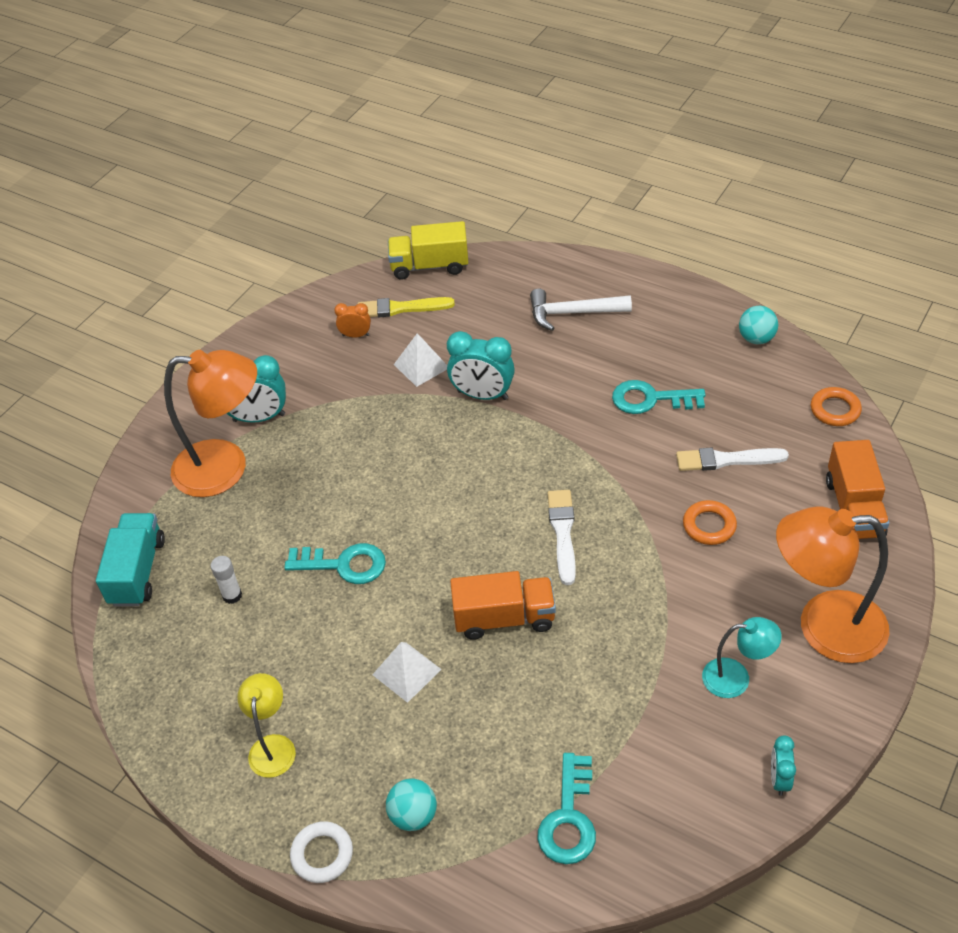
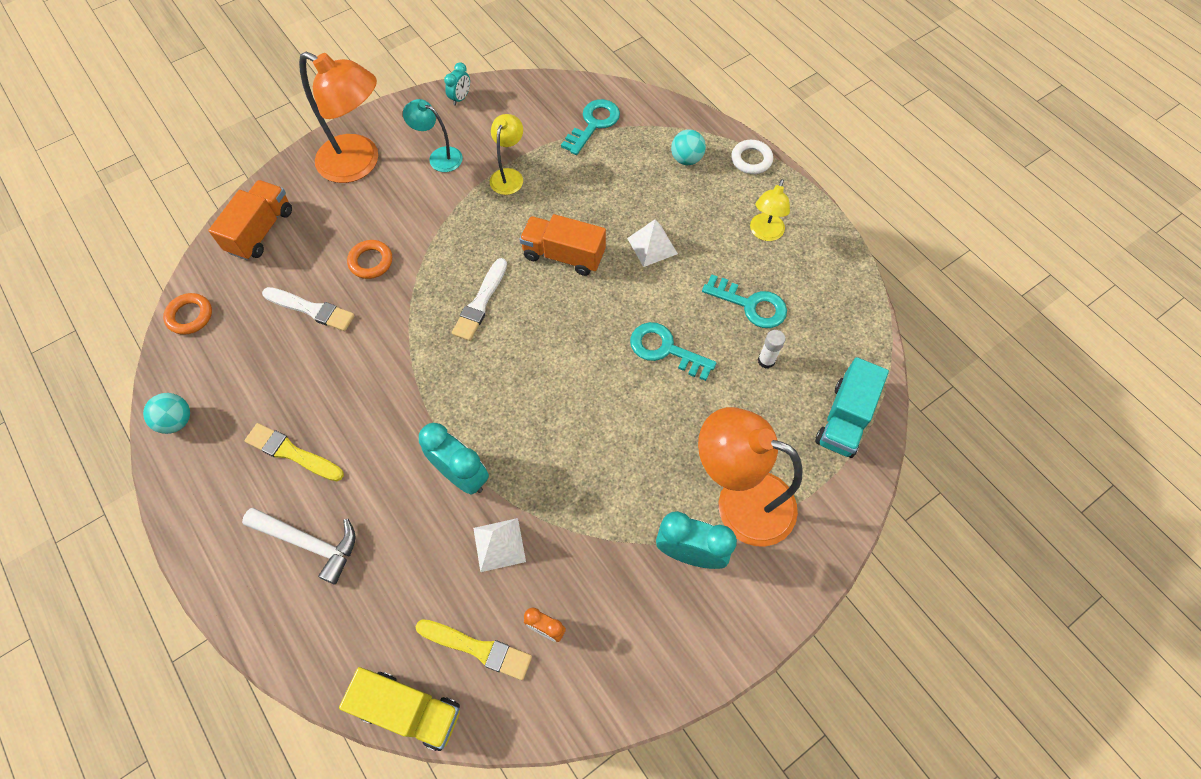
camera: 160 degrees left, 15 degrees up
turquoise key [612,380,705,414] -> turquoise key moved to [702,274,787,328]
none -> yellow brush [245,423,344,481]
none -> yellow lamp [490,114,523,195]

